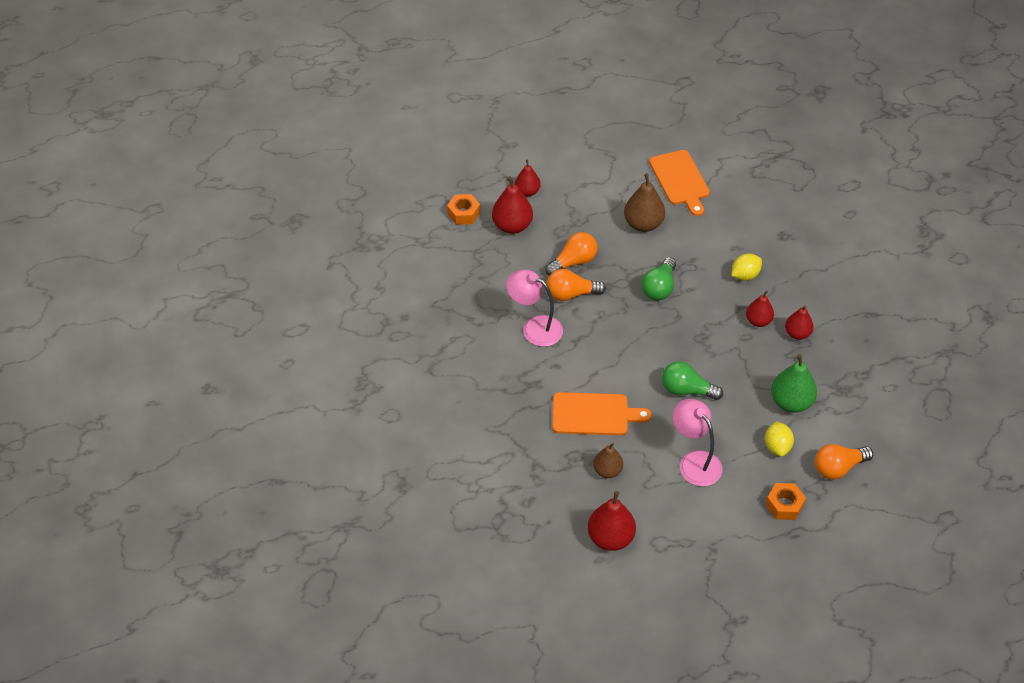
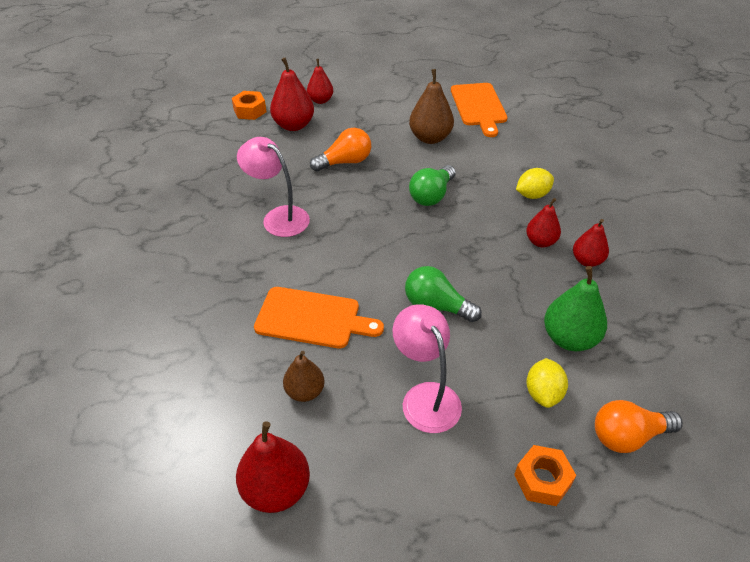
camera: 10 degrees right, 5 degrees down
orange light bulb [547,269,606,301] -> none

